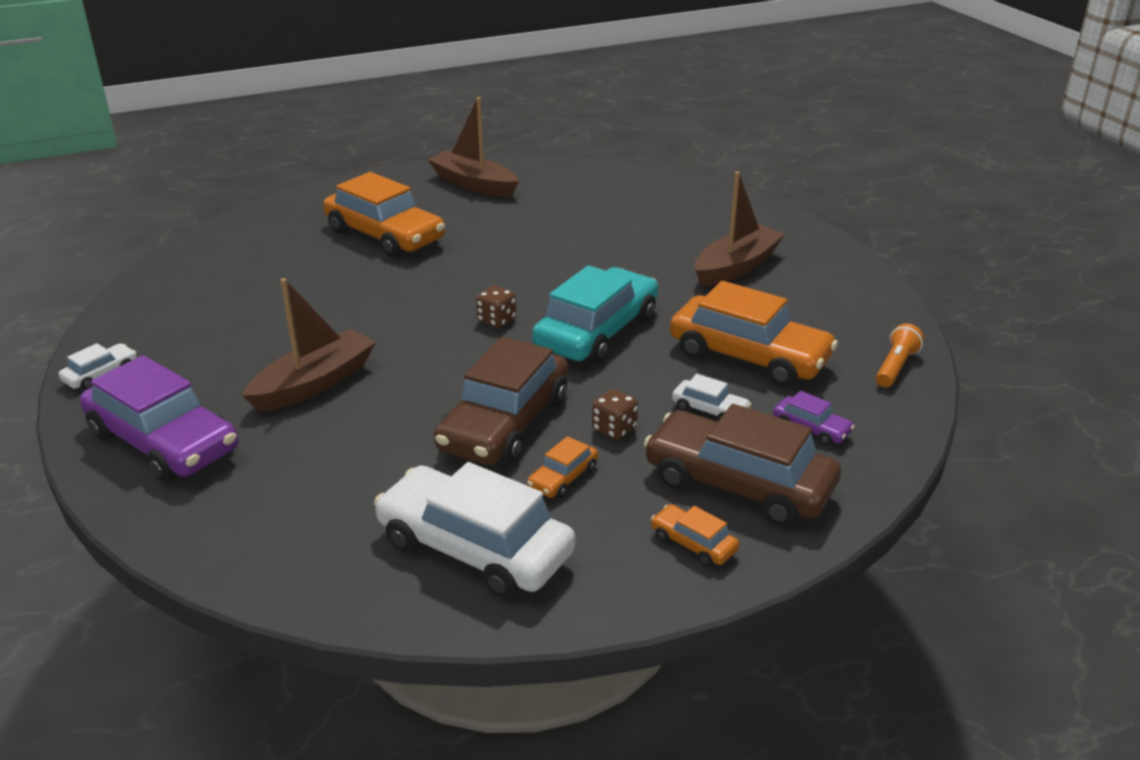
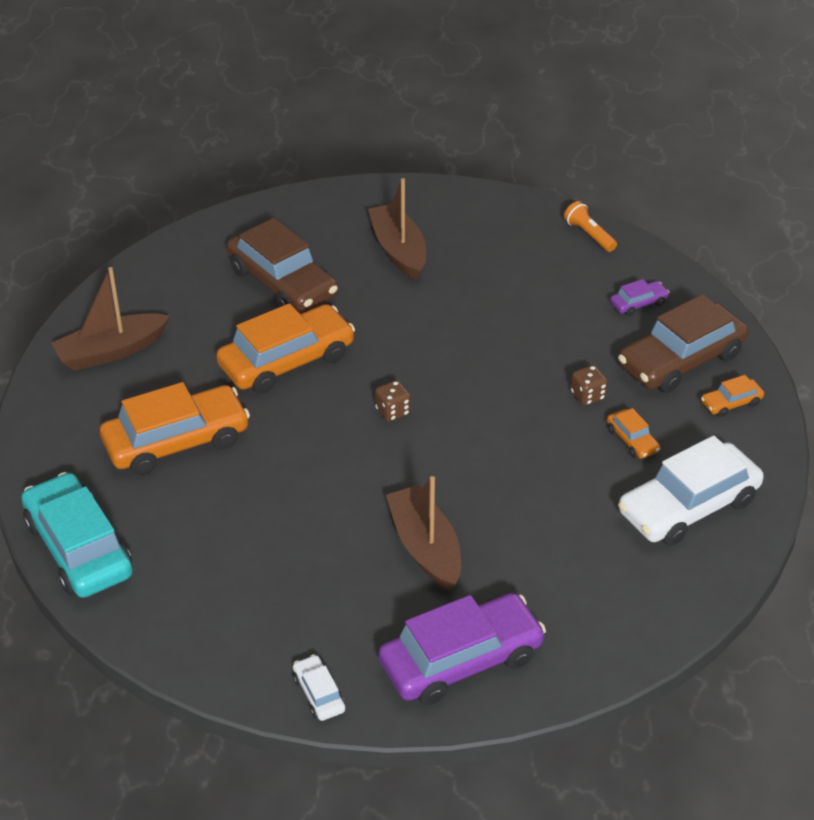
camera: 65 degrees left, 10 degrees up
brown car [434,337,568,465] -> brown car moved to [227,218,338,313]
turquoise car [532,265,658,364] -> turquoise car moved to [21,472,133,598]
orange car [670,281,838,386] -> orange car moved to [216,303,355,394]
white car [672,374,751,420] -> none

